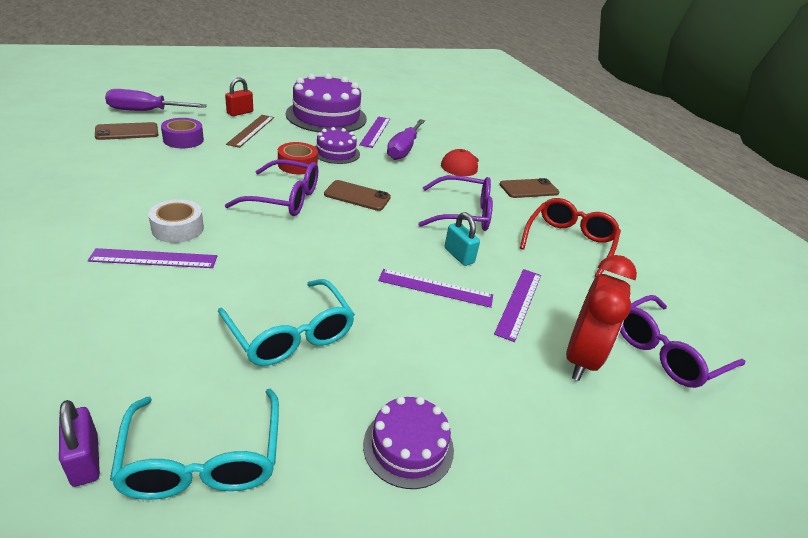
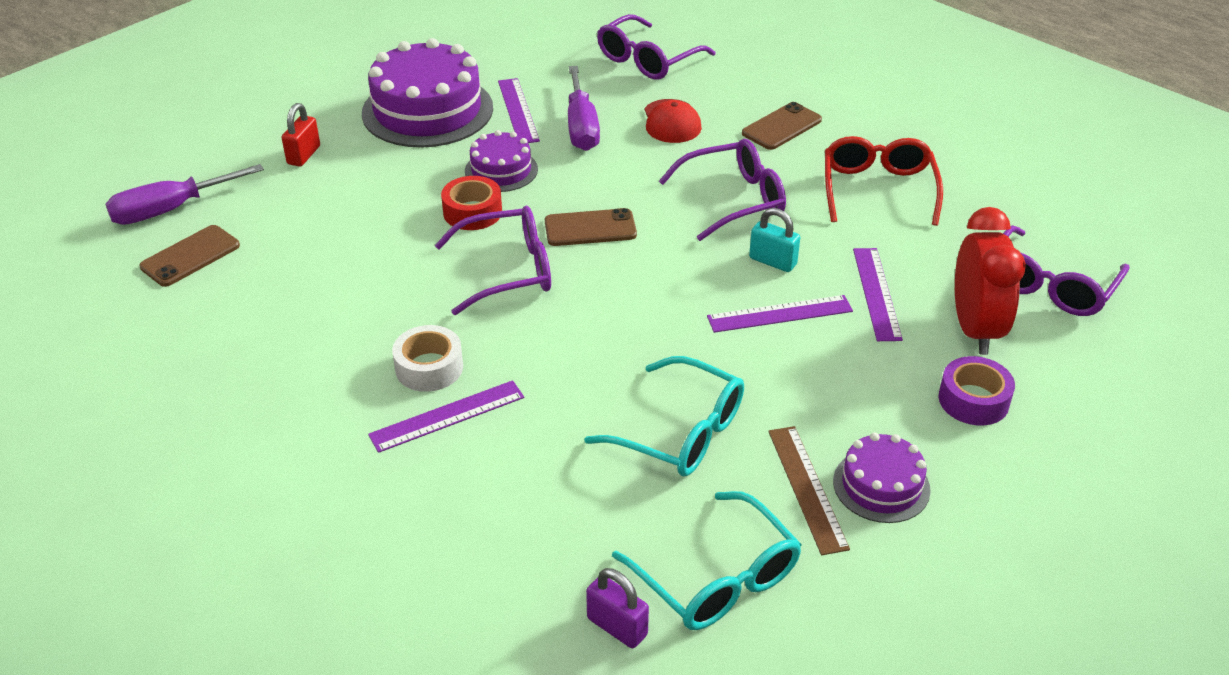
camera: 20 degrees left, 5 degrees up
purple tape [161,118,204,148] -> purple tape moved to [939,356,1015,425]
brown ruler [226,115,274,148] -> brown ruler moved to [768,426,850,555]
none -> purple glasses [597,14,715,80]

